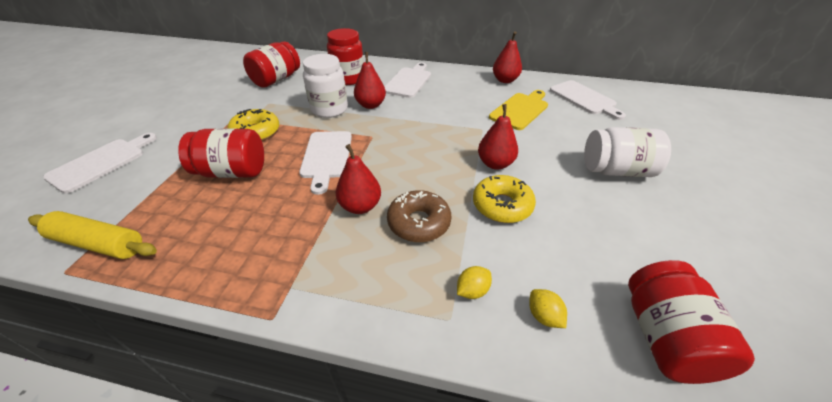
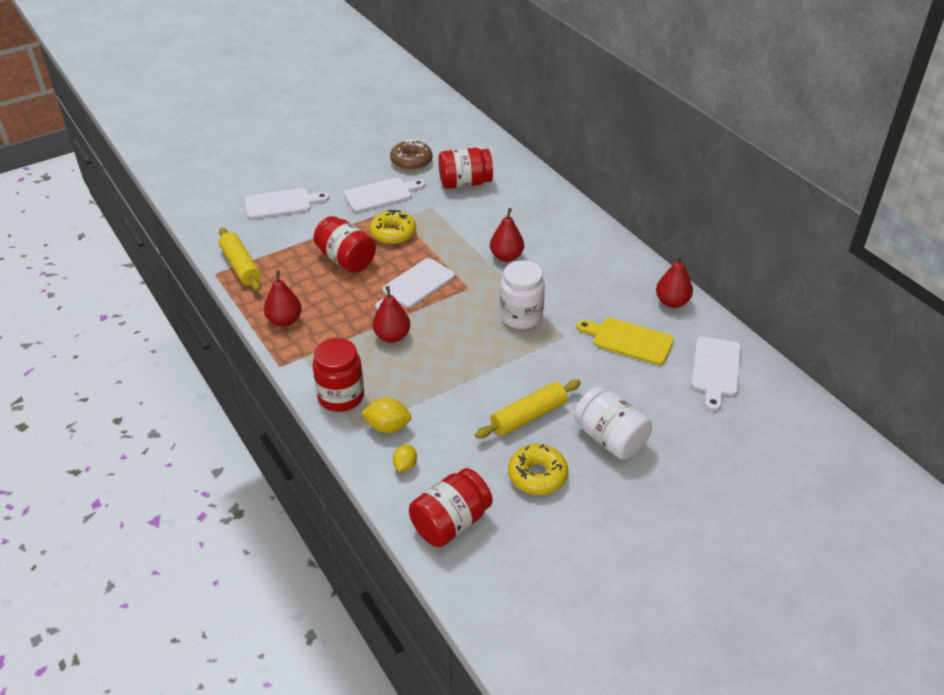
camera: 45 degrees right, 0 degrees up
white jar [303,54,348,118] -> white jar moved to [500,260,545,329]
red jar [327,28,364,85] -> red jar moved to [313,338,364,412]
white cutting board [384,63,431,98] -> white cutting board moved to [344,178,425,212]
brown donut [387,190,451,242] -> brown donut moved to [390,140,433,171]
yellow lemon [457,266,492,299] -> yellow lemon [361,398,411,433], size x1.53
yellow donut [473,175,536,223] -> yellow donut moved to [508,444,568,495]
red pear [478,104,518,170] -> red pear moved to [264,270,302,327]
yellow cutting board [489,90,548,130] -> yellow cutting board turned 150 degrees counterclockwise [576,318,674,365]
none -> yellow rolling pin [475,380,581,439]

